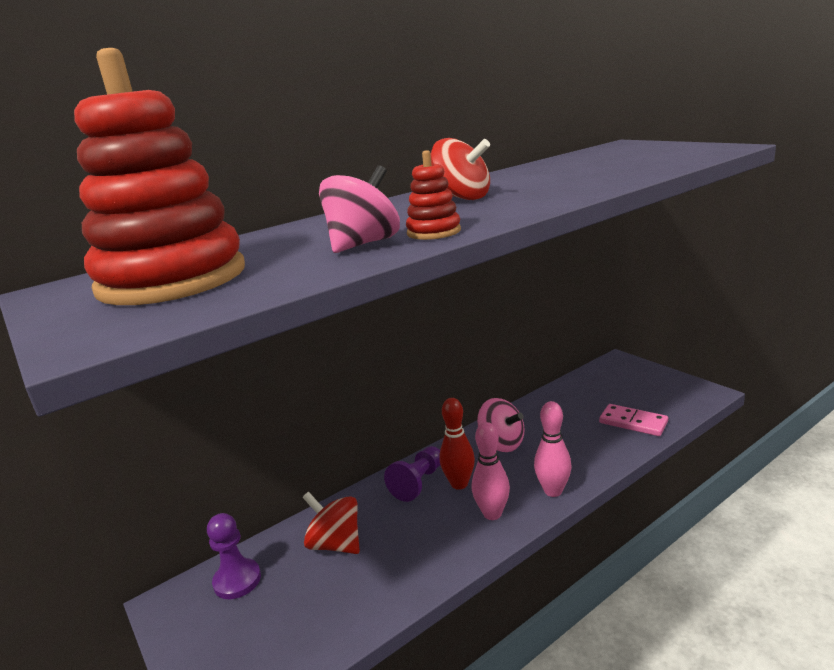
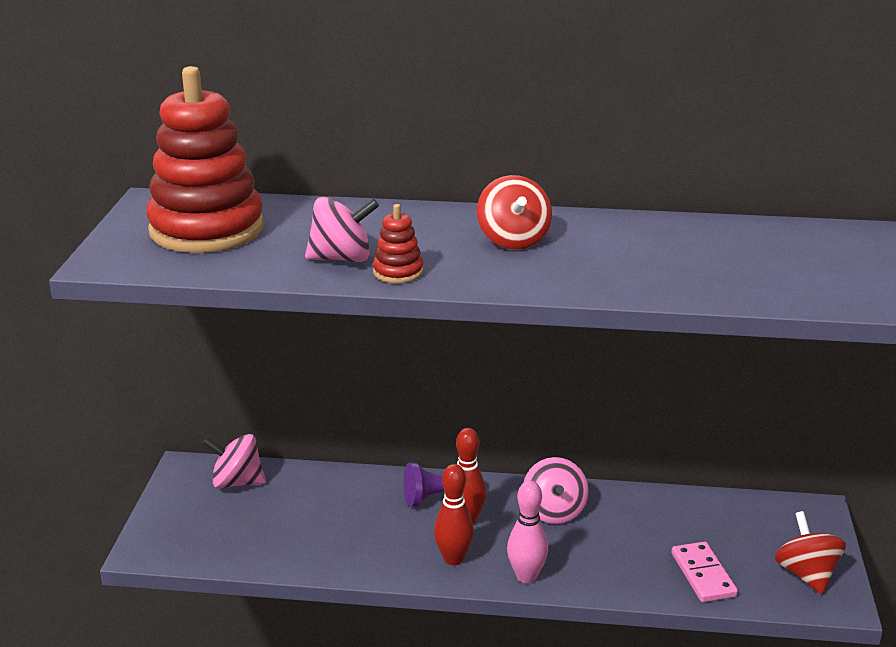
camera: 40 degrees right, 5 degrees up
purple pawn [207,513,261,599] -> pink spinning top [202,434,266,488]
red spinning top [303,492,360,554] -> red spinning top moved to [775,511,846,594]
pink bowling pin [472,422,510,520] -> red bowling pin [434,464,474,565]

